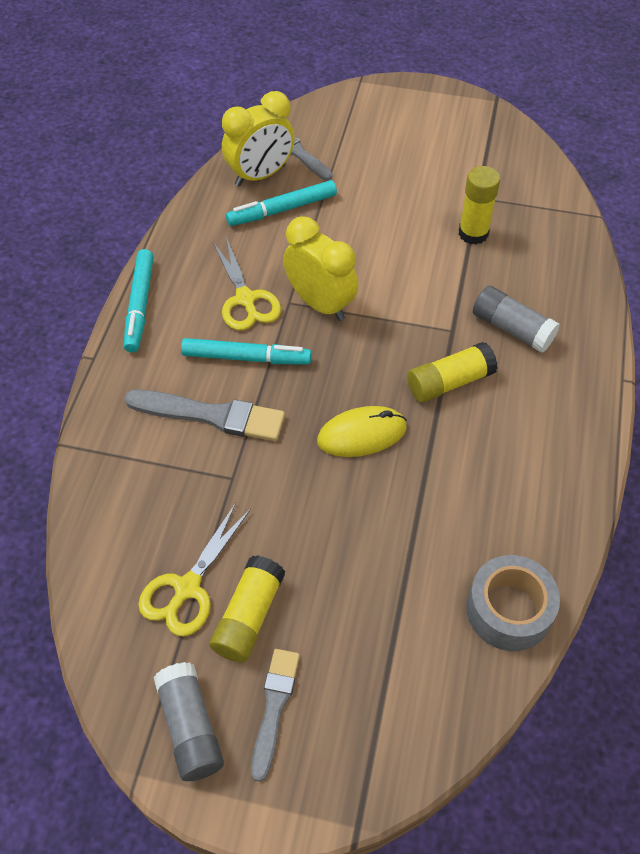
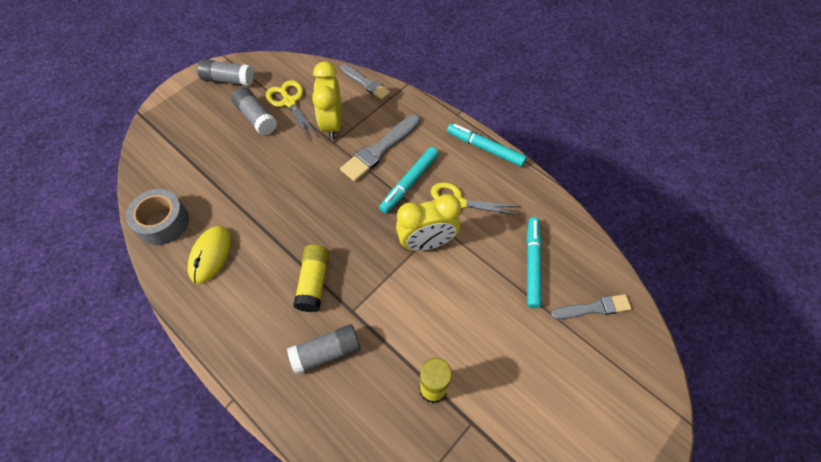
camera: 120 degrees right, 5 degrees up
yellow glue stick [209,555,285,663] -> grey glue stick [232,87,277,136]
yellow clock [222,91,295,186] -> yellow clock moved to [312,62,342,140]
grey brush [251,649,300,782] -> grey brush moved to [340,64,390,100]
yellow mouse [317,406,407,457] -> yellow mouse moved to [187,226,231,284]

